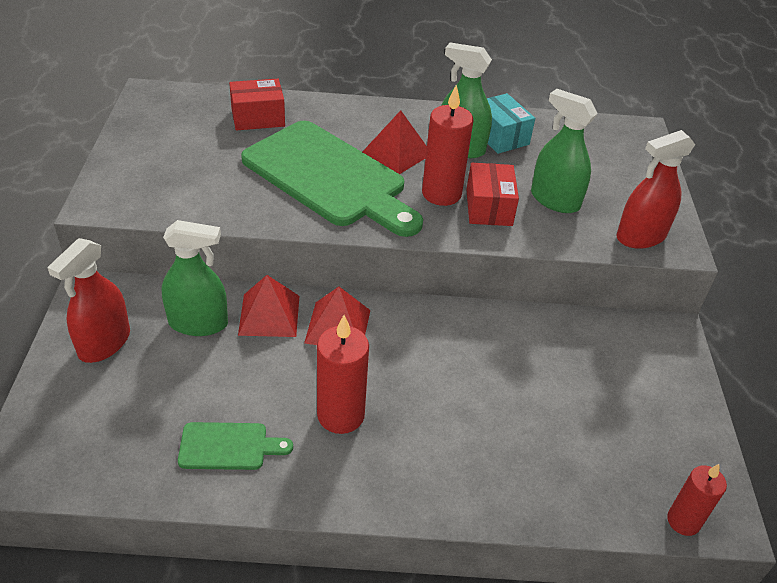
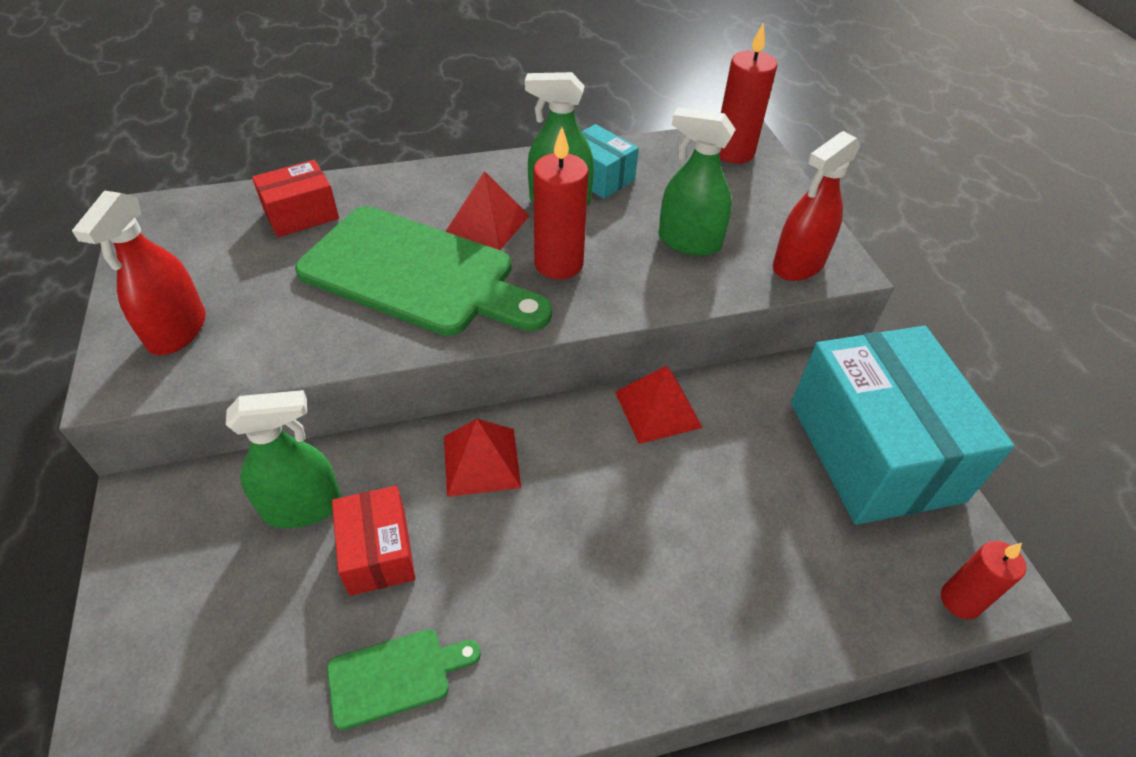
camera: 15 degrees left, 5 degrees up
red spray bottle [47,238,130,363] -> red spray bottle moved to [72,190,206,355]
red pyramid [238,275,299,337] -> red pyramid moved to [615,365,703,444]
red candle [317,315,369,434] -> red candle moved to [720,22,777,163]
red box [466,163,519,226] -> red box moved to [332,486,415,596]
none -> turquoise box [791,326,1015,525]

